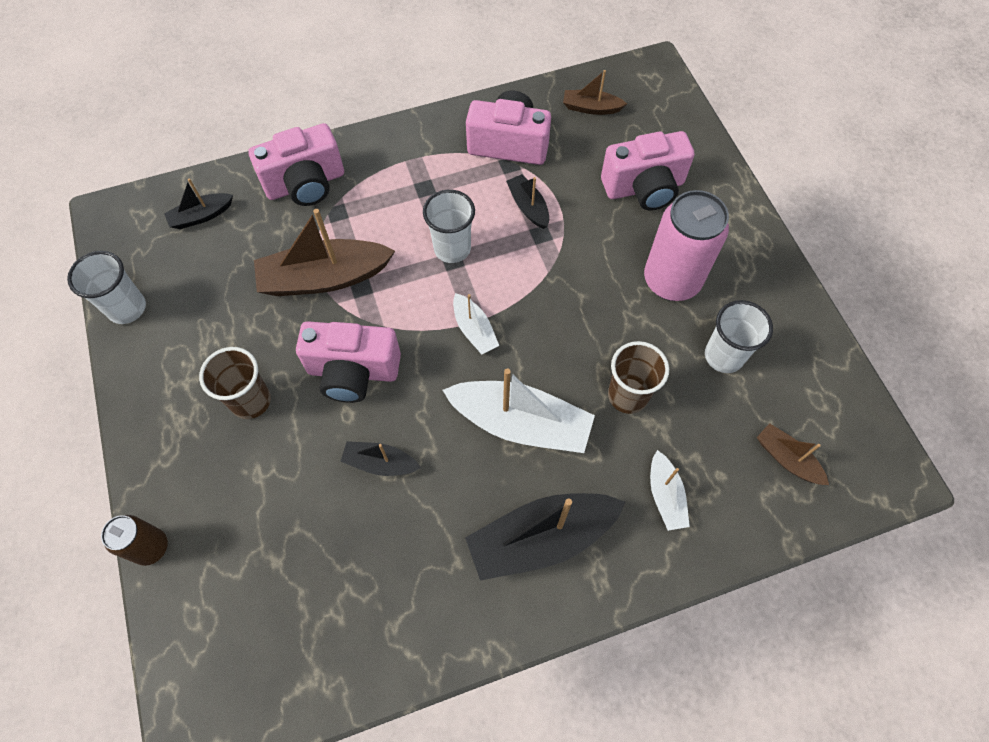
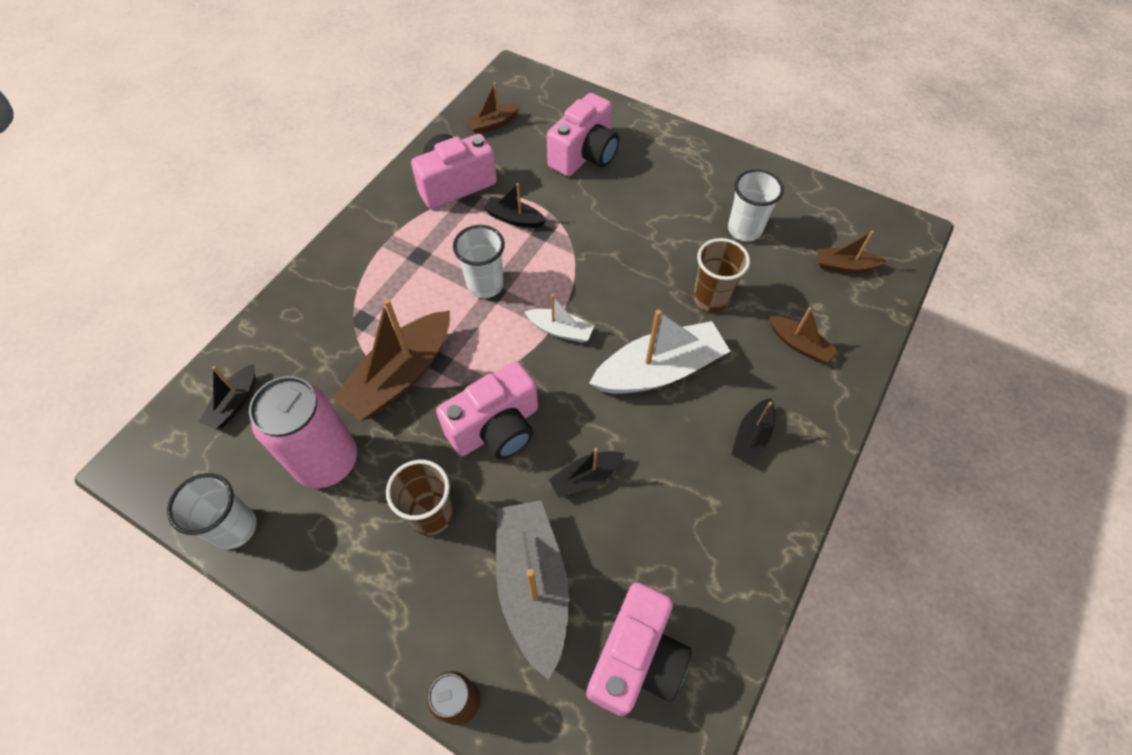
camera: 40 degrees left, 5 degrees down
pink camera [248,123,344,206] -> pink camera moved to [586,582,692,716]
black boat [465,493,626,581] -> black boat [731,398,775,465], size x0.52
pink can [644,190,729,301] -> pink can moved to [249,376,357,488]
white boat [650,450,690,531] -> brown boat [769,307,838,363]
none -> grey boat [496,500,569,680]

